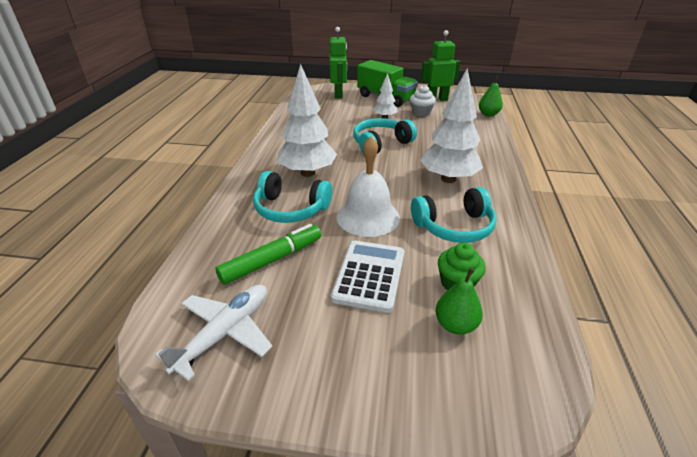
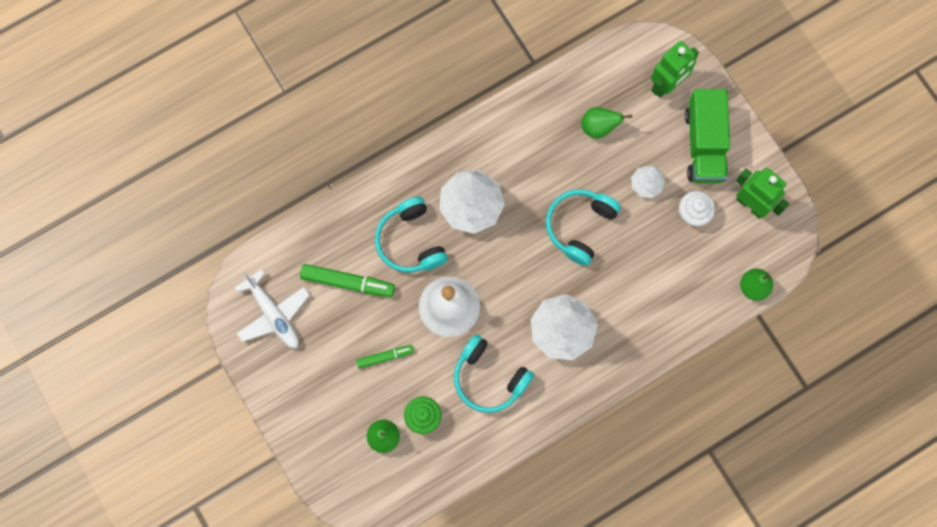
camera: 50 degrees right, 40 degrees up
white plane [155,285,272,381] -> white plane turned 60 degrees clockwise [235,269,310,348]
white calculator [331,240,405,313] -> green marker [356,345,414,369]
turquoise headphones [353,118,417,154] -> turquoise headphones turned 75 degrees counterclockwise [546,189,621,266]
none -> green pear [581,107,632,139]

